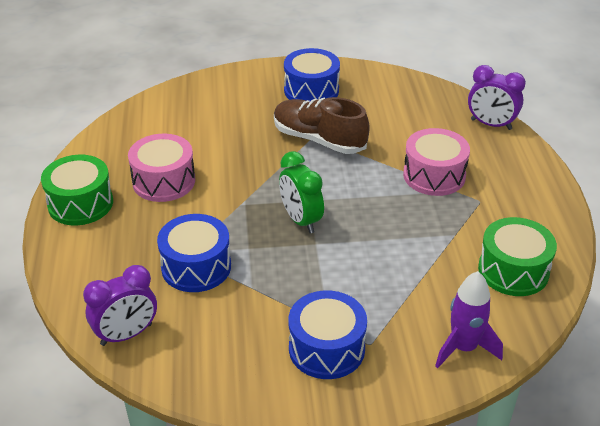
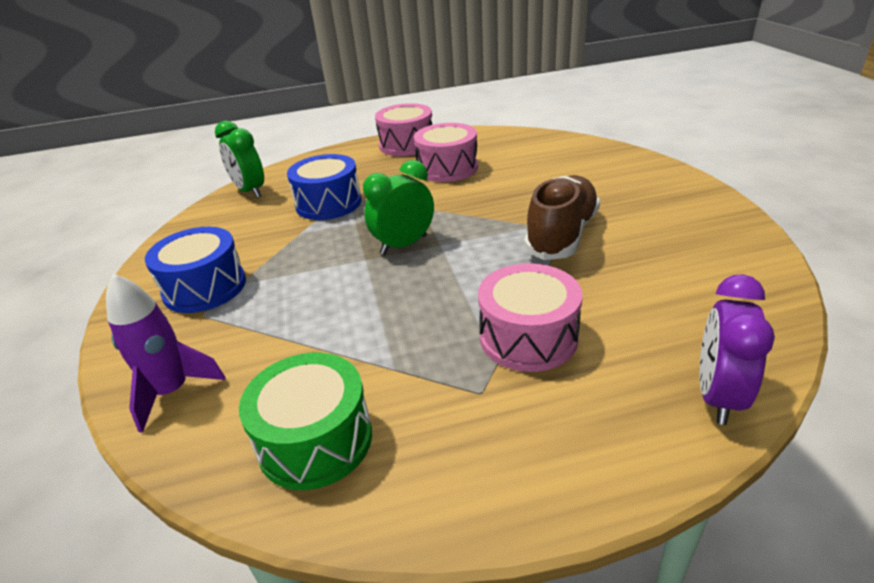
camera: 85 degrees right, 5 degrees down
green drum [41,155,113,225] -> pink drum [375,103,432,156]
purple clock [83,265,157,346] -> green clock [215,121,264,198]
blue drum [284,48,340,101] -> none

